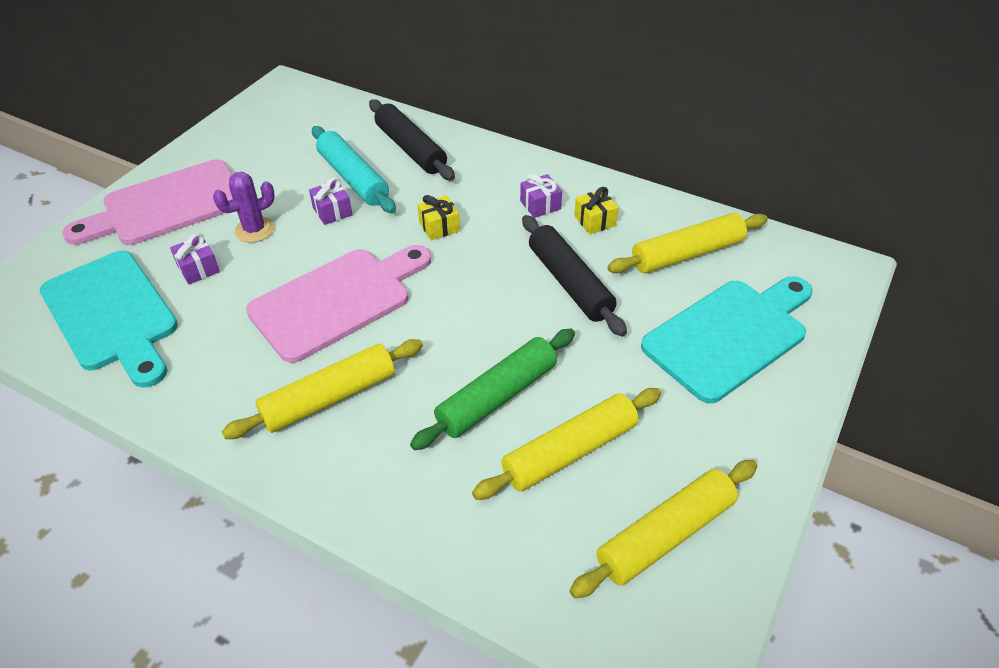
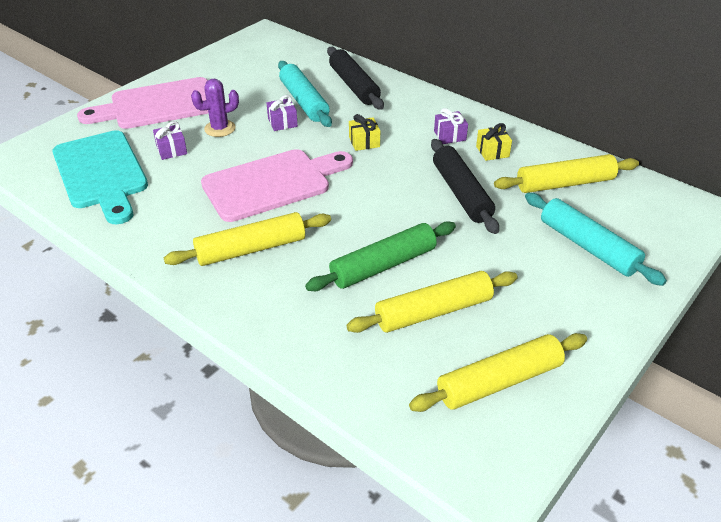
camera: 10 degrees right, 5 degrees down
turquoise cutting board [641,276,813,403] -> turquoise rolling pin [525,193,667,286]

